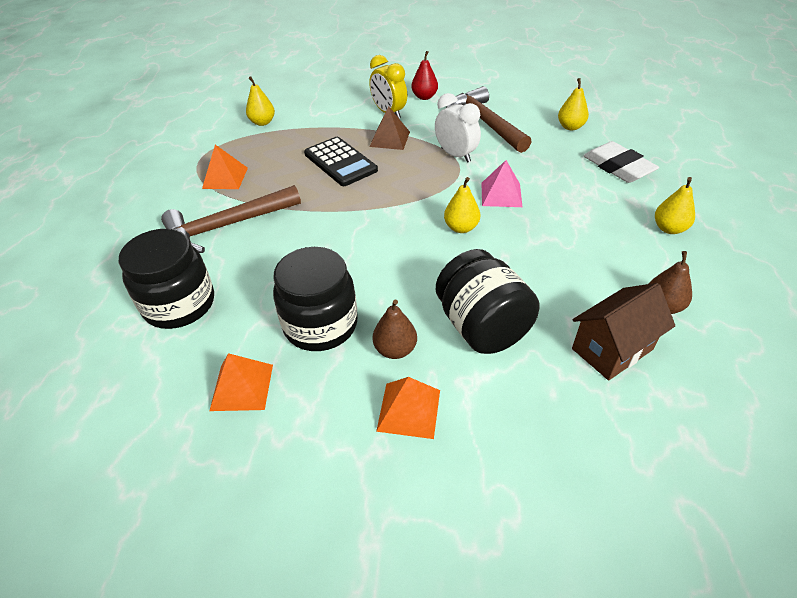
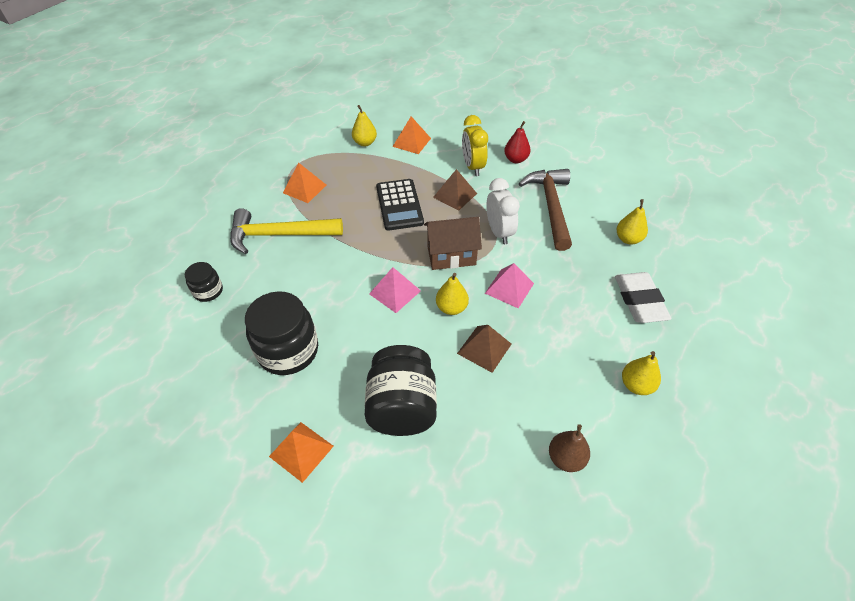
camera: 25 degrees right, 5 degrees up
black jar [119,229,214,329] -> black jar [185,262,223,302], size x0.53
brown hammer [161,185,301,253] -> yellow hammer [230,208,343,254]
orange pyramid [209,353,273,411] -> orange pyramid moved to [393,117,431,154]
brown pear [373,300,417,359] -> none
brown house [572,283,675,380] -> brown house moved to [424,217,482,270]
none -> pink pyramid [369,267,421,313]
none -> brown pyramid [457,325,512,373]

